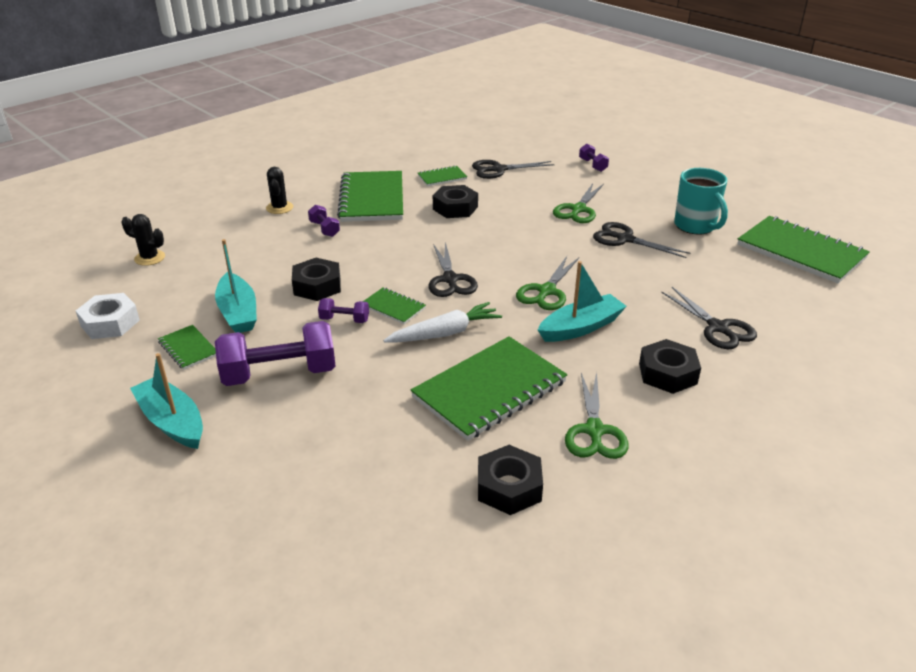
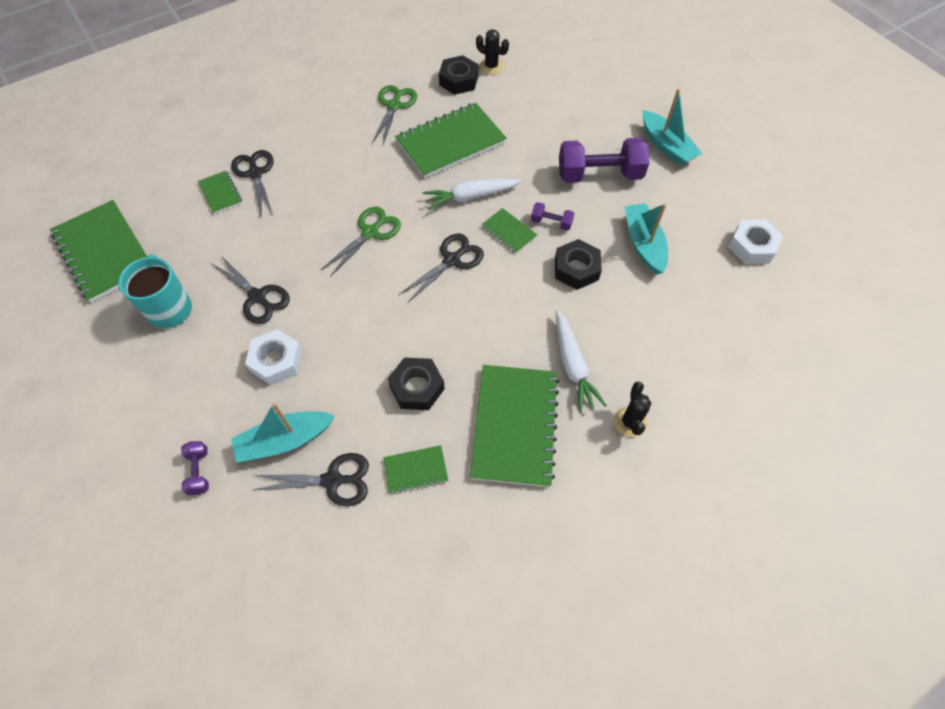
camera: 170 degrees left, 25 degrees up
black cactus [121,214,165,266] -> black cactus moved to [476,29,509,74]
green notebook [158,325,216,370] -> green notebook moved to [198,171,242,214]
purple dumbbell [308,205,340,237] -> white carrot [556,309,607,413]
black scissors [429,242,478,297] -> black scissors turned 45 degrees clockwise [399,234,484,303]
turquoise boat [538,261,627,342] -> turquoise boat moved to [231,403,335,463]
green scissors [553,184,604,223] -> white nut [245,329,302,386]
black nut [639,339,701,394] -> none

